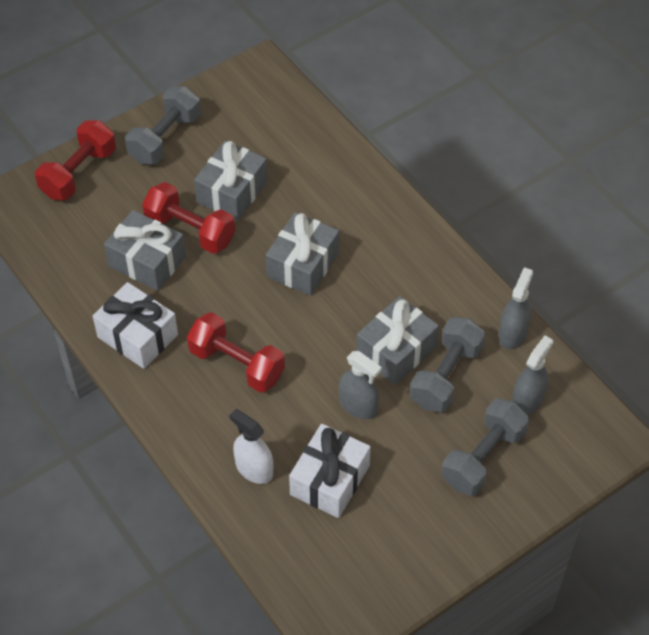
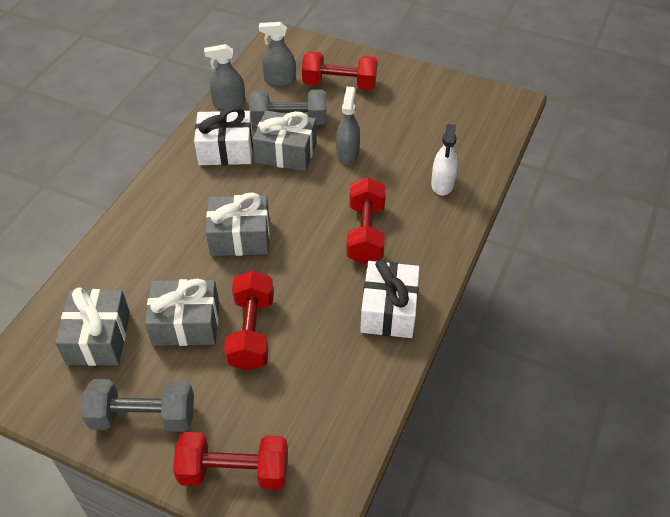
camera: 120 degrees left, 5 degrees down
grey gift [104,210,186,291] -> grey gift moved to [55,287,130,366]
white gift [289,424,371,518] -> white gift moved to [194,107,253,165]
grey dumbbell [442,398,529,496] -> red dumbbell [302,51,377,90]

